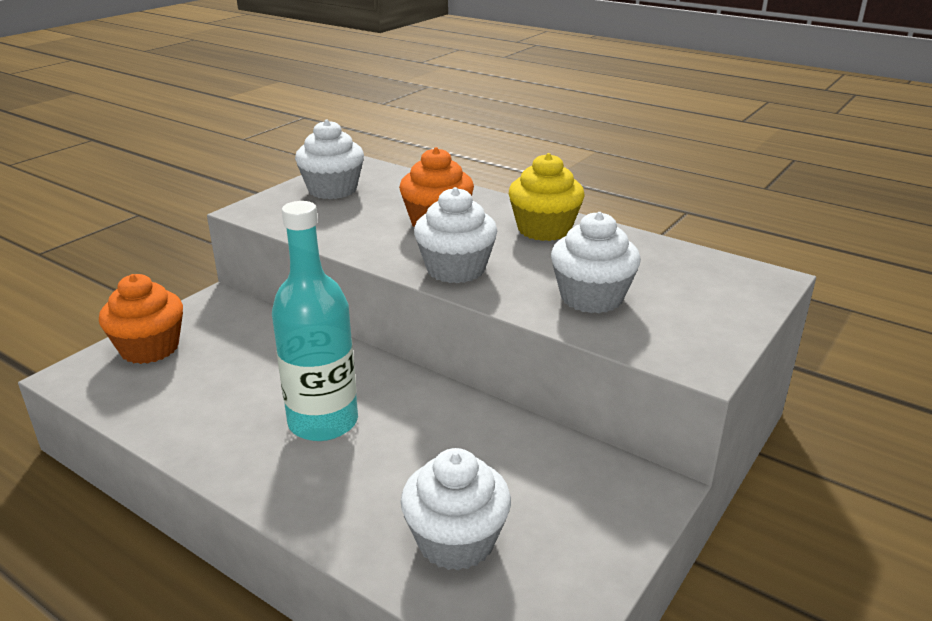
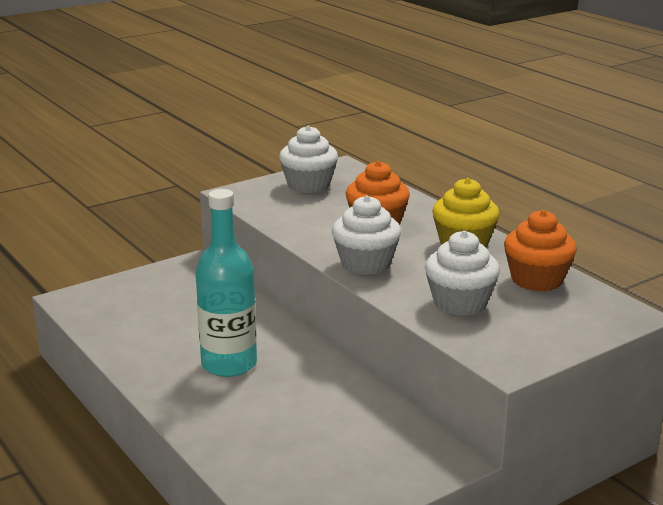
camera: 20 degrees right, 5 degrees down
orange cupcake [99,274,183,364] -> orange cupcake moved to [504,210,577,292]
white cupcake [401,448,511,570] -> none

